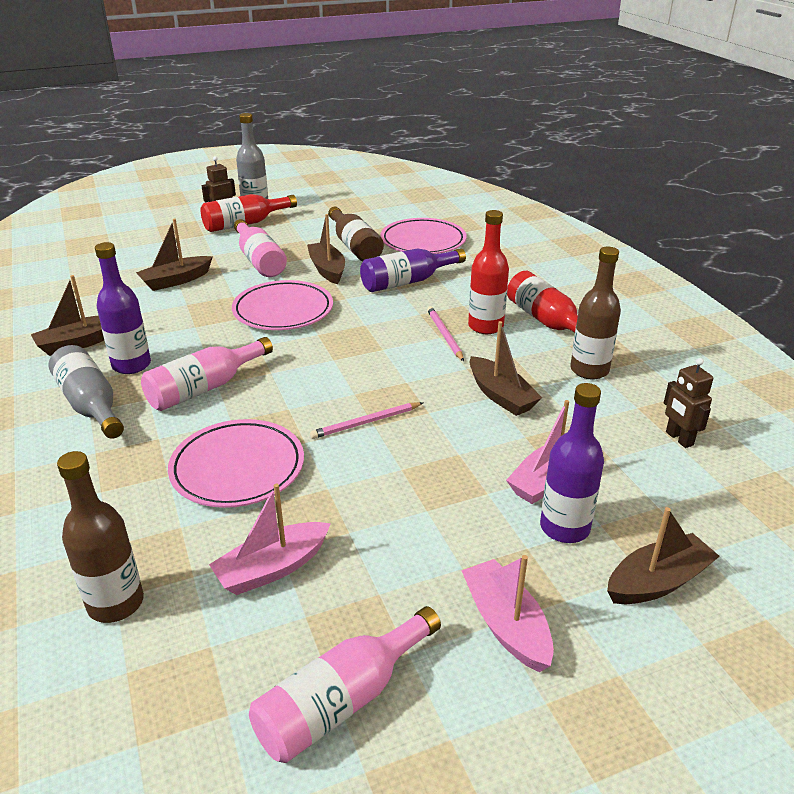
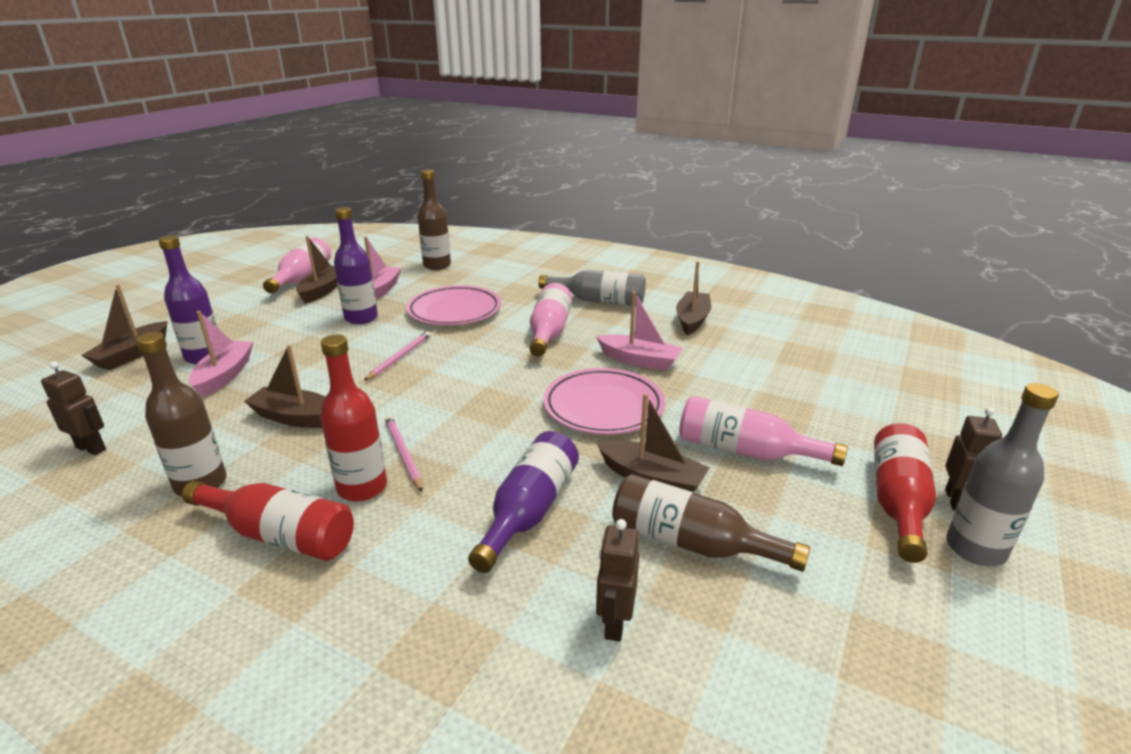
camera: 140 degrees right, 5 degrees down
purple bottle [95,242,151,374] -> purple bottle moved to [334,207,378,324]
brown boat [136,219,213,291] -> brown boat moved to [296,236,338,303]
pink plate [380,218,467,254] -> brown robot [596,519,639,642]
pink pencil [427,306,464,361] -> pink pencil turned 150 degrees counterclockwise [385,415,423,492]
pink boat [461,555,554,672] -> pink boat moved to [596,291,683,371]

